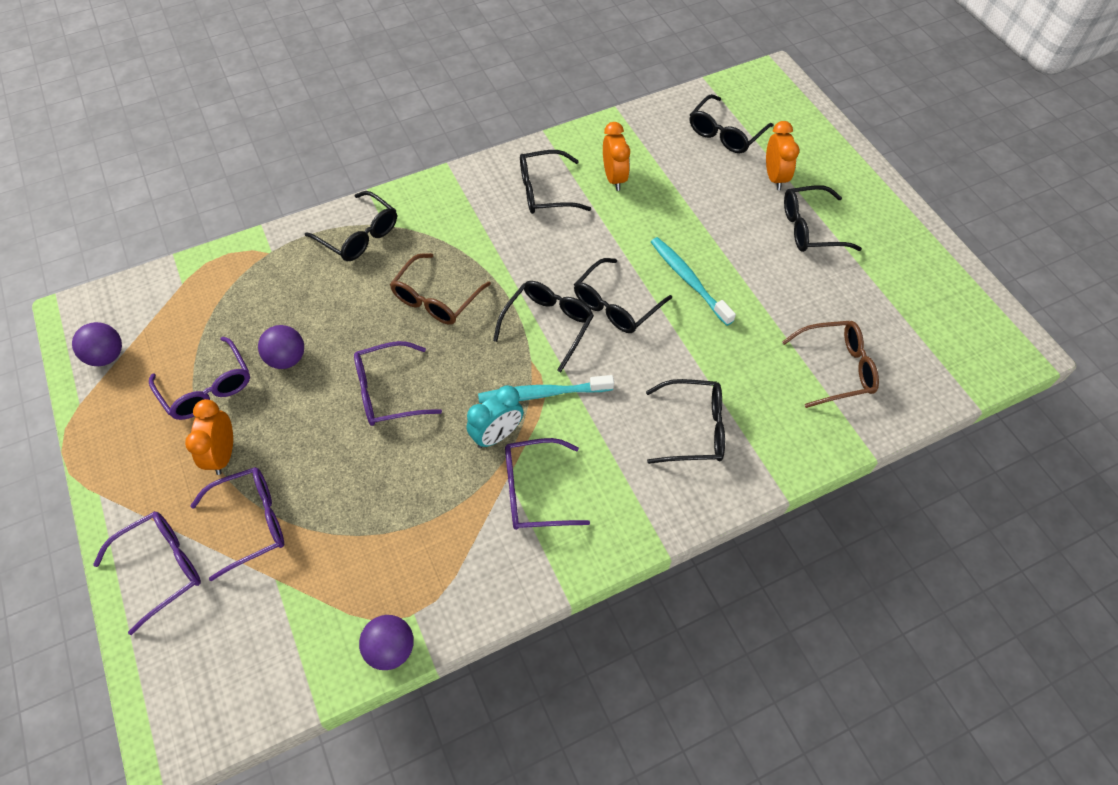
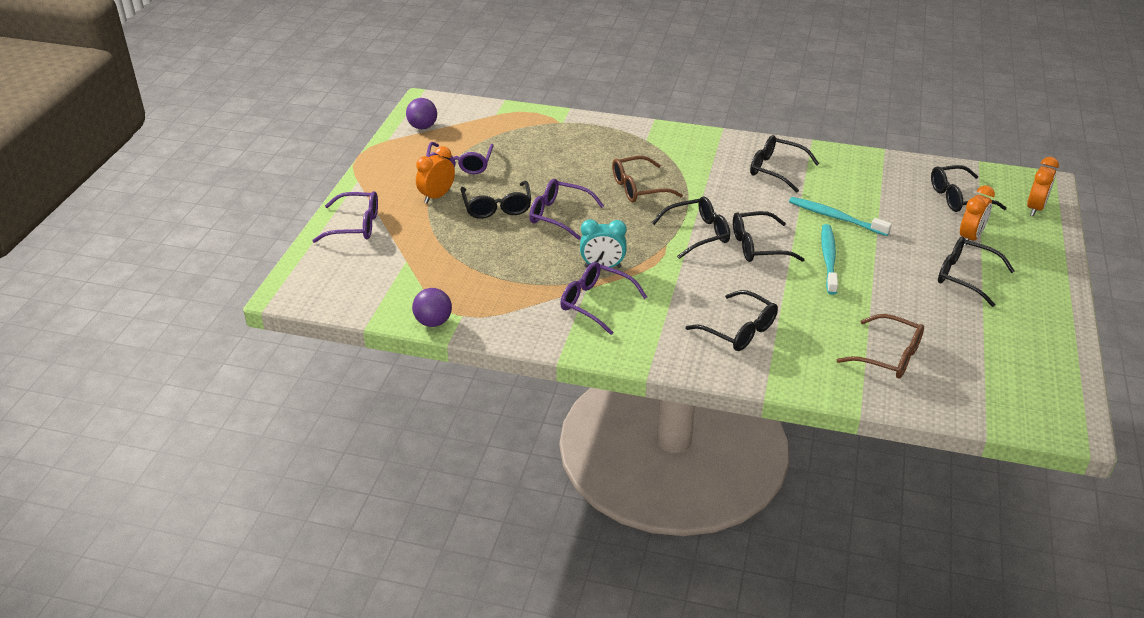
camera: 40 degrees right, 20 degrees down
purple glasses [190,467,284,581] -> none
purple ball [258,325,304,369] -> none
black glasses [305,191,397,261] -> black glasses moved to [461,181,531,219]
turquoise toothbrush [478,375,614,403] -> turquoise toothbrush moved to [789,197,892,236]
orange clock [603,122,630,191] -> orange clock moved to [1027,157,1059,216]

